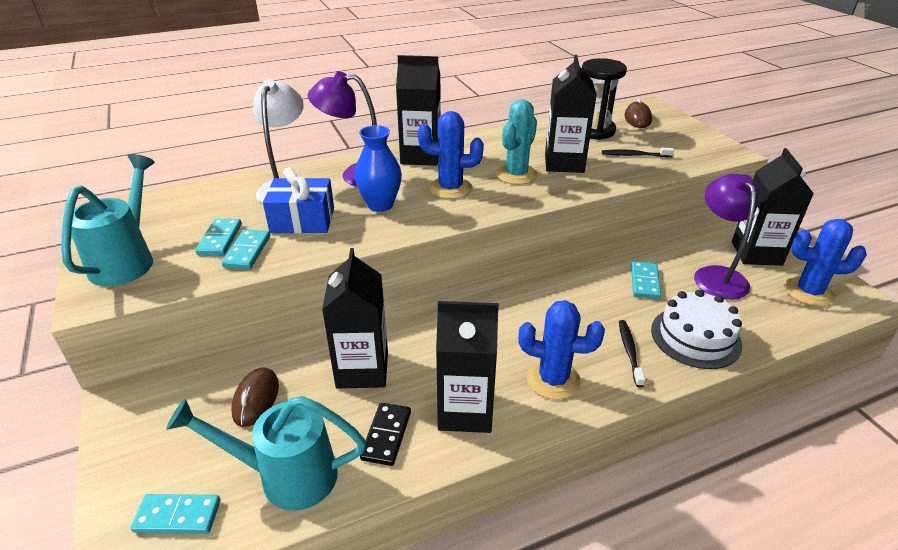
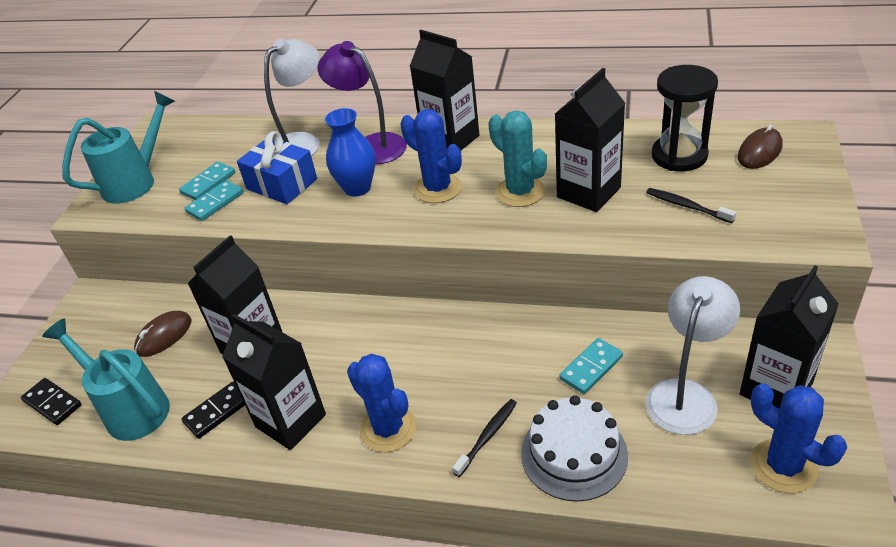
camera: 40 degrees right, 5 degrees up
turquoise domino [131,494,221,534] -> black domino [21,378,82,425]
turquoise cactus [496,99,538,185] -> turquoise cactus turned 75 degrees clockwise [488,111,547,207]
purple lamp [694,174,759,300] -> white lamp [646,276,740,435]

